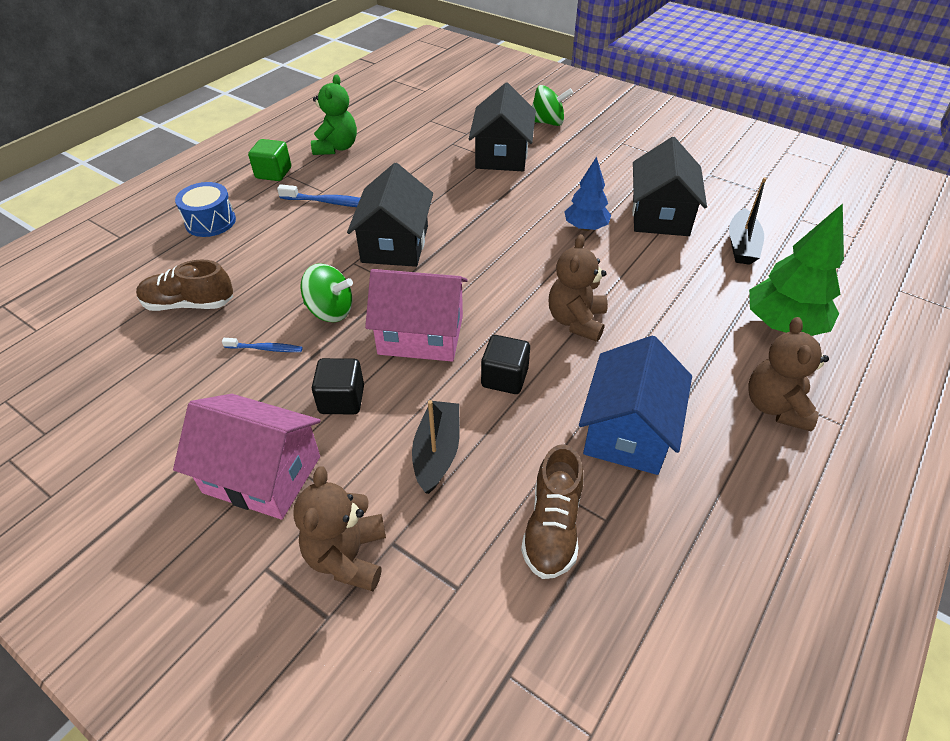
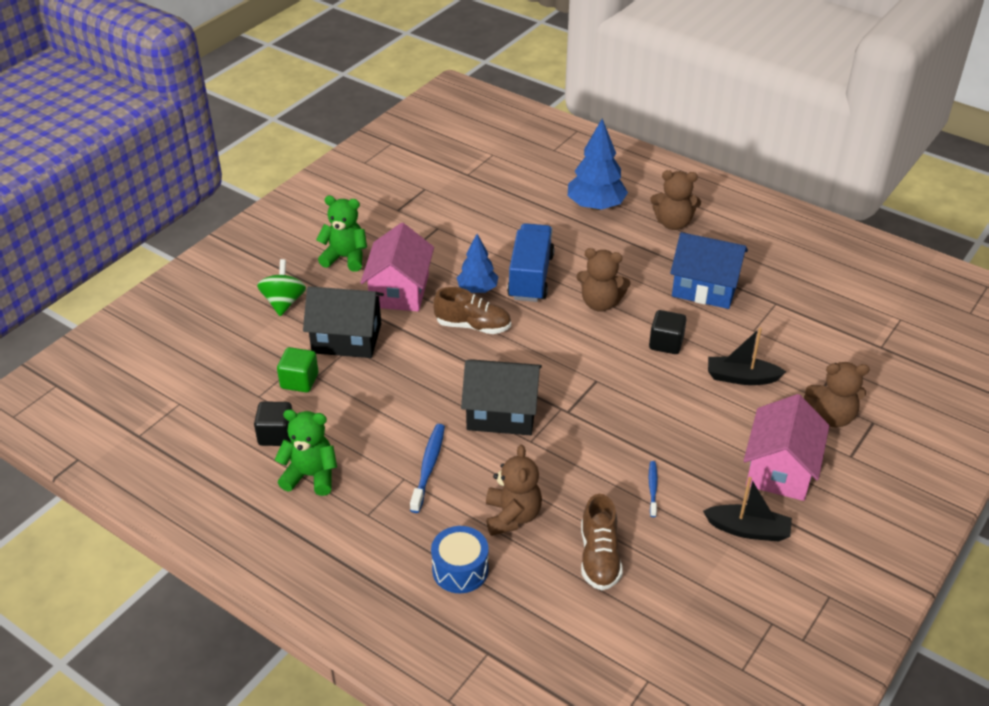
camera: 90 degrees left, 5 degrees down
green cube [248,139,291,181] -> green cube moved to [277,347,318,392]
green spinning top [301,263,353,322] -> none
black cube [312,358,364,414] -> black cube moved to [254,402,292,446]
pink house [365,269,468,362] -> pink house moved to [360,223,434,311]
brown shoe [521,444,584,579] -> brown shoe moved to [433,287,511,334]
black house [632,137,707,236] -> none
black boat [729,177,767,265] -> black boat moved to [703,477,792,542]
green tree [749,203,844,336] -> blue tree [568,119,628,211]
none -> green teddy bear [316,196,367,272]
none -> brown teddy bear [486,445,542,536]
none -> blue truck [507,223,555,302]

